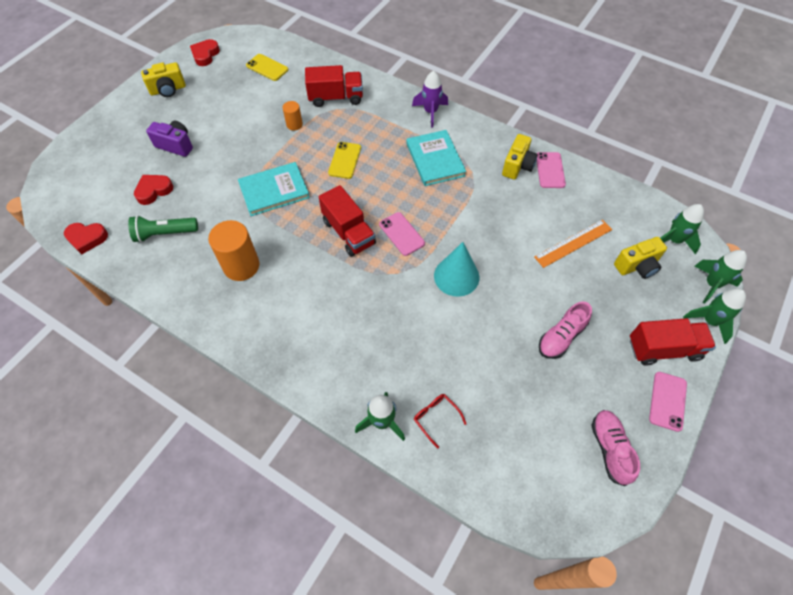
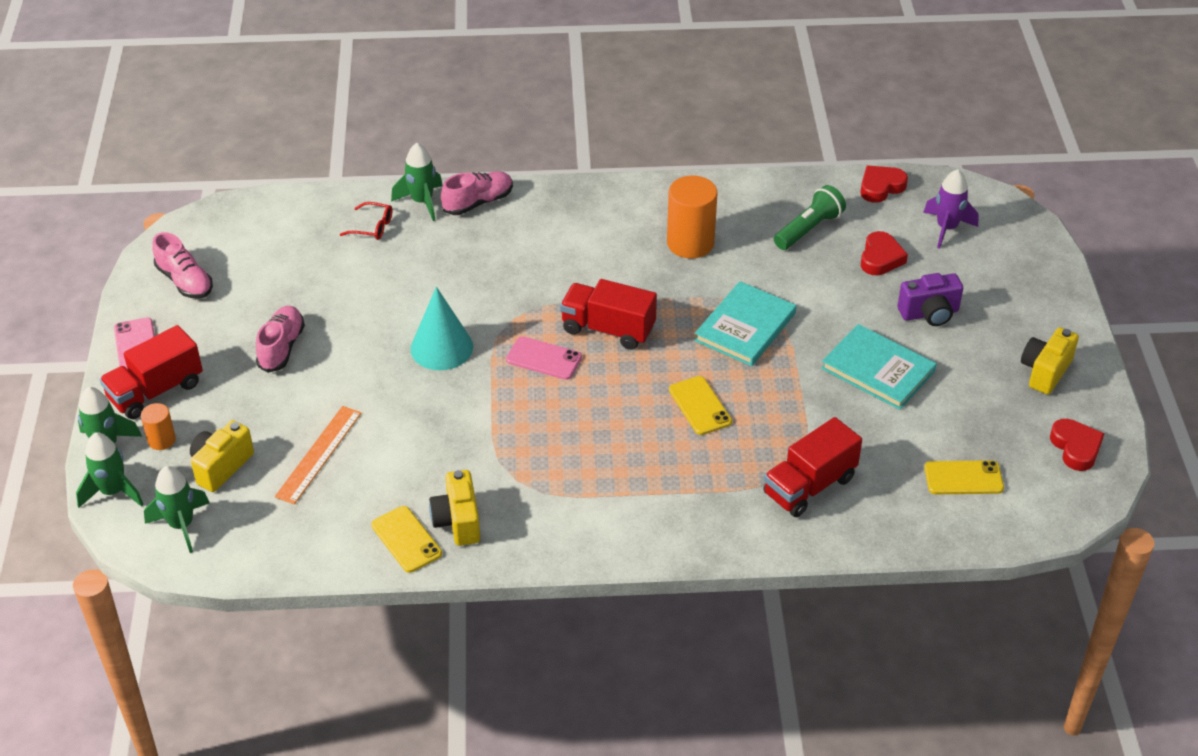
camera: 145 degrees right, 15 degrees down
orange cylinder [283,101,303,131] -> orange cylinder moved to [141,403,176,450]
turquoise book [406,130,466,186] -> turquoise book moved to [821,324,937,410]
purple rocket [412,71,448,127] -> purple rocket moved to [923,169,979,249]
pink phone [537,152,566,188] -> yellow phone [371,506,442,573]
none -> pink shoe [441,171,513,215]

